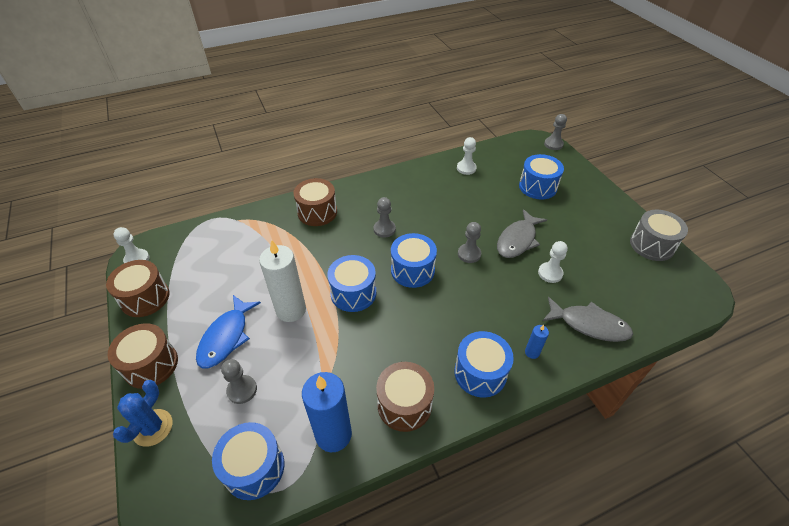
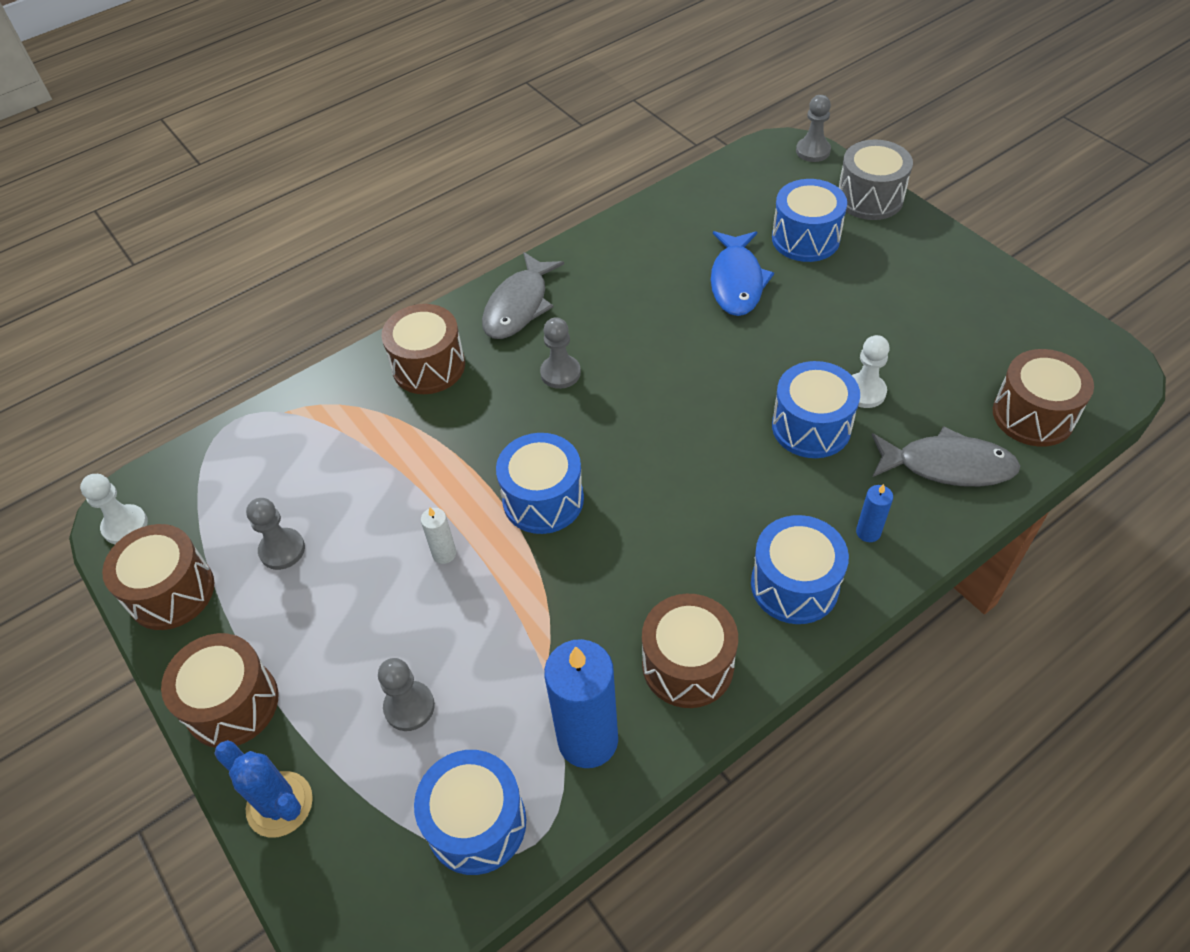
camera: 10 degrees left, 5 degrees up
blue cactus [113,380,172,447] -> blue cactus turned 60 degrees counterclockwise [214,740,313,838]
blue fish [196,295,261,368] -> blue fish moved to [711,231,774,316]
white candle [259,239,306,322] -> white candle [421,508,456,564], size x0.46
blue drum [391,233,437,288] -> blue drum moved to [772,361,860,458]
white pawn [457,137,477,175] -> none
grey pawn [458,222,481,263] -> grey pawn moved to [246,498,305,570]
grey fish [497,209,547,258] -> grey fish moved to [482,252,564,339]
grey drum [630,210,688,261] -> grey drum moved to [839,140,913,220]
none -> brown drum [993,349,1094,447]

